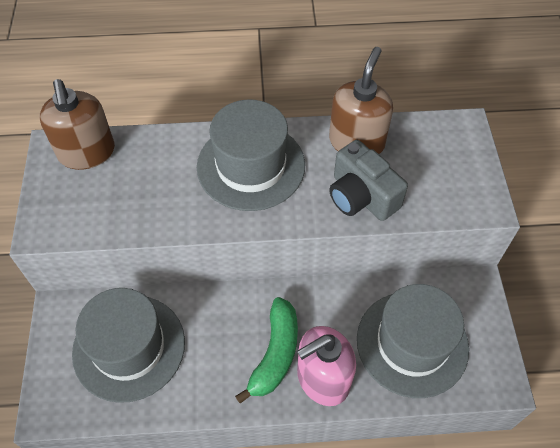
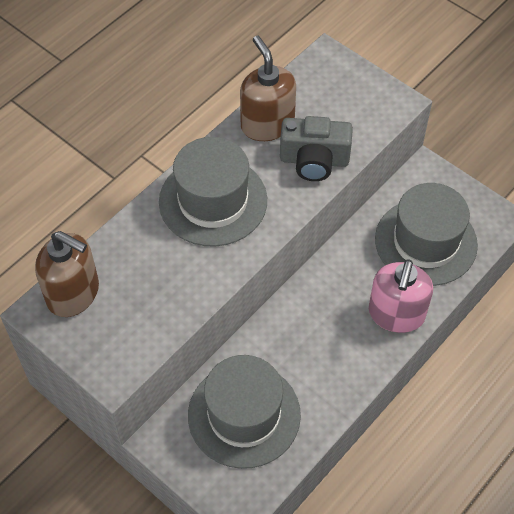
camera: 45 degrees left, 0 degrees up
green banana [235,297,298,404] -> none

